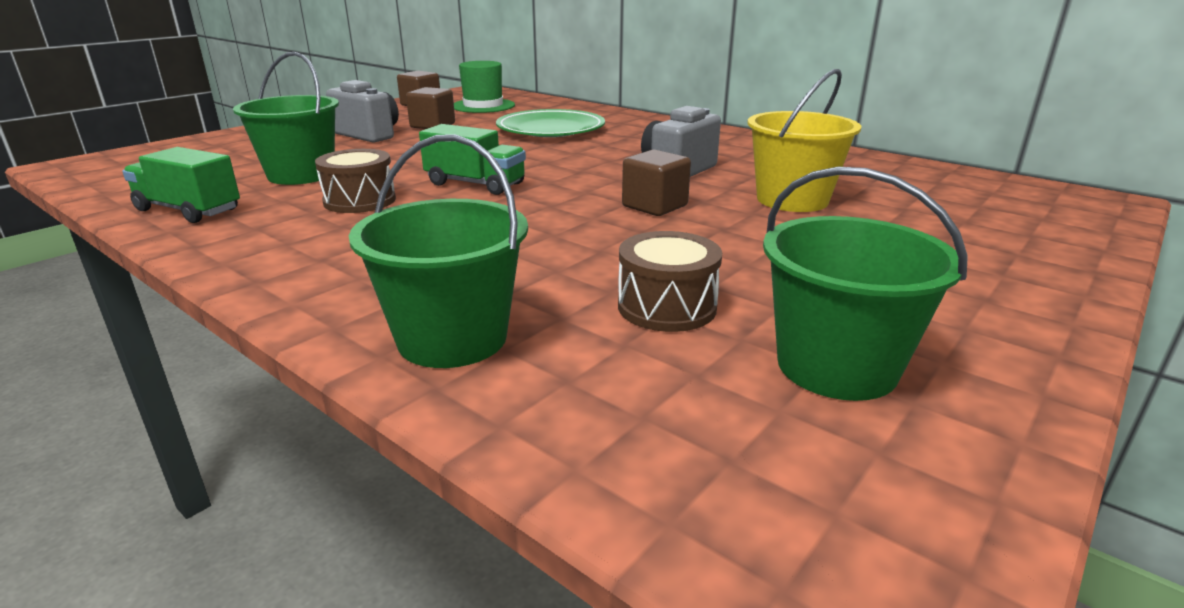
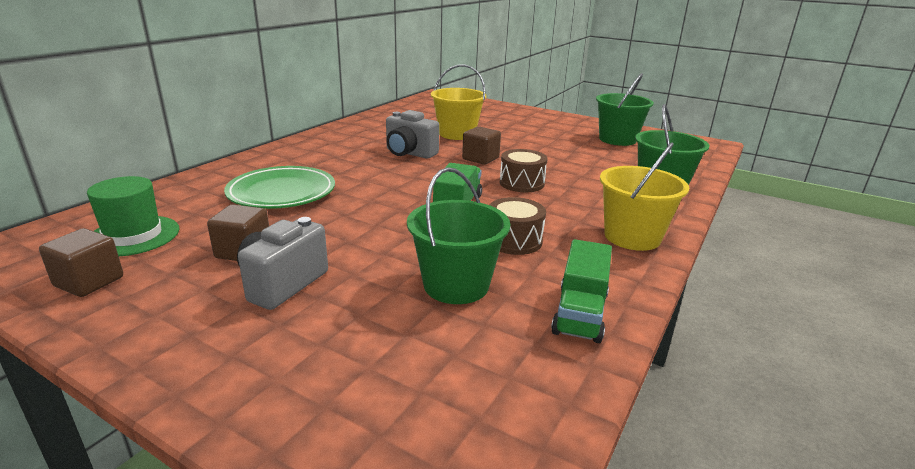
camera: 100 degrees left, 0 degrees up
brown drum [618,231,722,332] -> brown drum moved to [500,149,548,192]
none -> yellow bucket [600,143,689,251]

